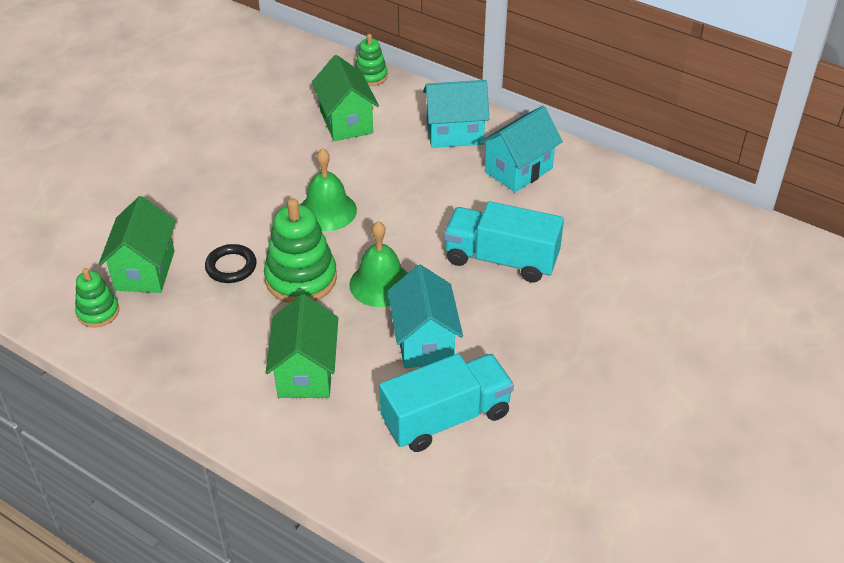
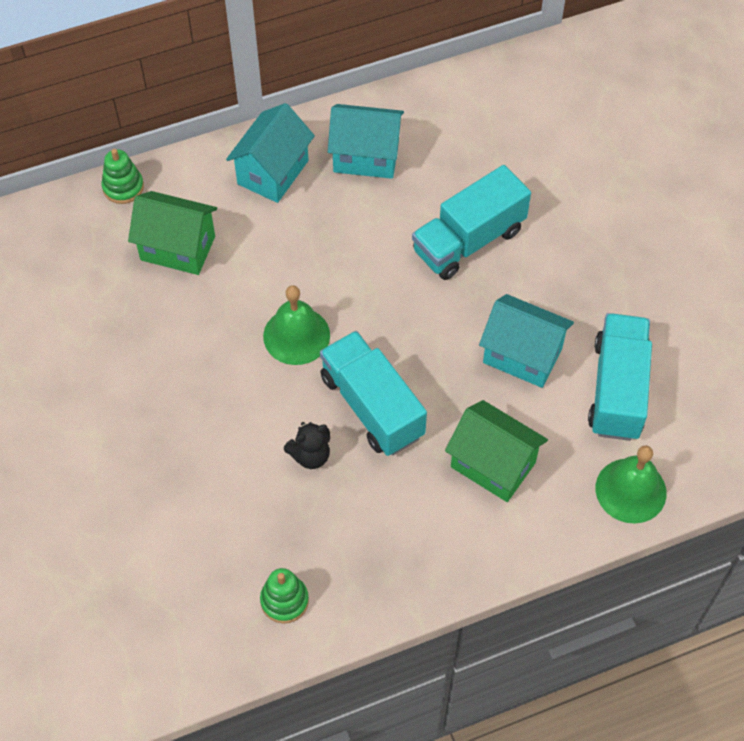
camera: 55 degrees left, 15 degrees up
green house [99,196,176,293] -> none
black ring [205,244,257,283] -> black teddy bear [284,422,330,469]
green stacking toy [264,198,337,303] -> turquoise truck [320,331,427,456]
green bell [349,221,408,307] -> green bell moved to [596,445,667,524]
turquoise house [479,106,563,192] -> turquoise house turned 75 degrees counterclockwise [328,104,404,179]

